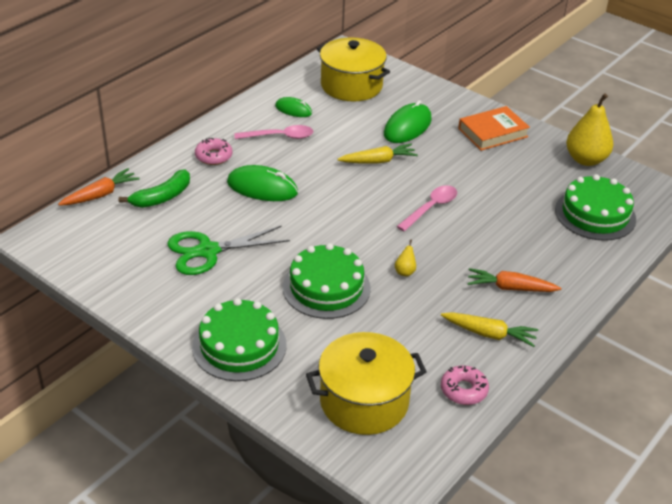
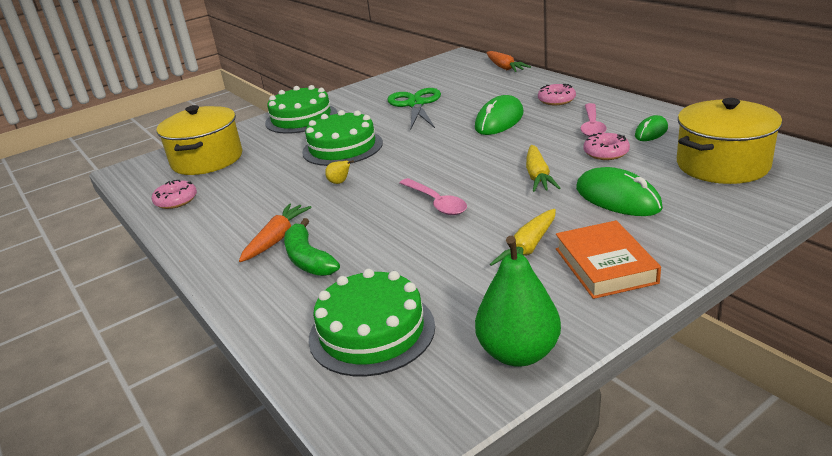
camera: 110 degrees right, 10 degrees down
green banana [119,169,190,208] -> green banana moved to [284,218,340,276]
yellow carrot [441,312,538,347] -> yellow carrot moved to [490,209,556,266]
yellow pear [566,93,613,166] -> green pear [475,236,561,367]
none -> pink donut [584,133,630,160]

